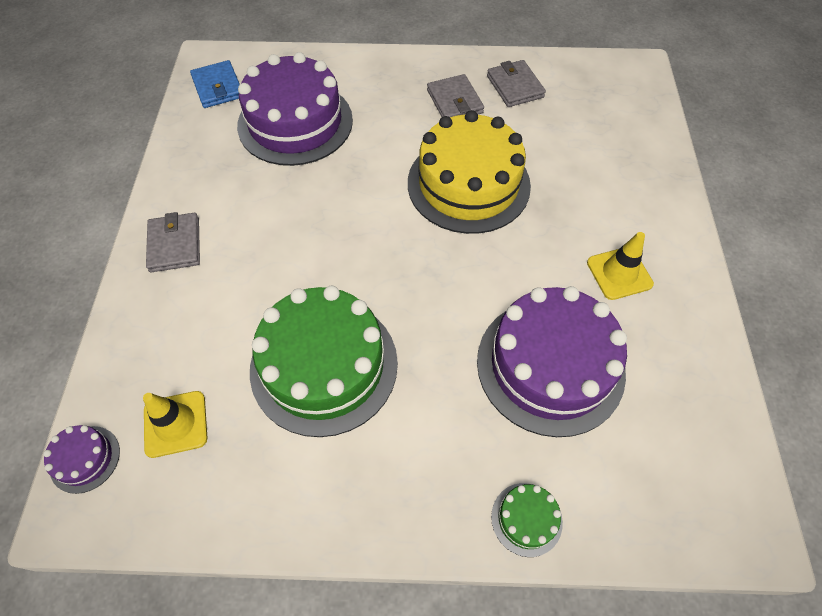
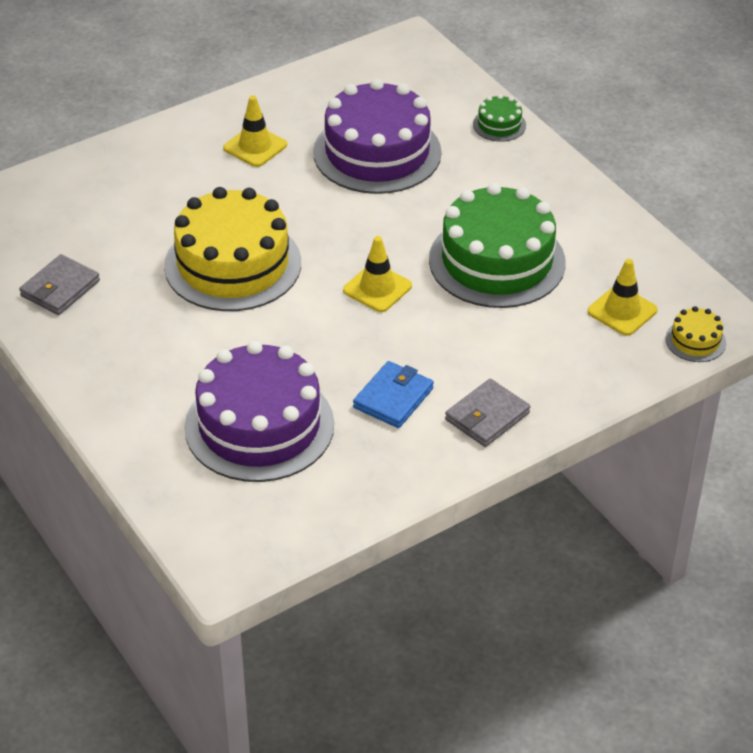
camera: 125 degrees left, 15 degrees down
purple cake [43,425,120,494] -> yellow cake [665,306,726,362]
blue wallet [190,60,240,108] -> blue wallet moved to [353,361,434,428]
grey wallet [427,74,484,117] -> none
none -> yellow traffic cone [343,236,412,312]

